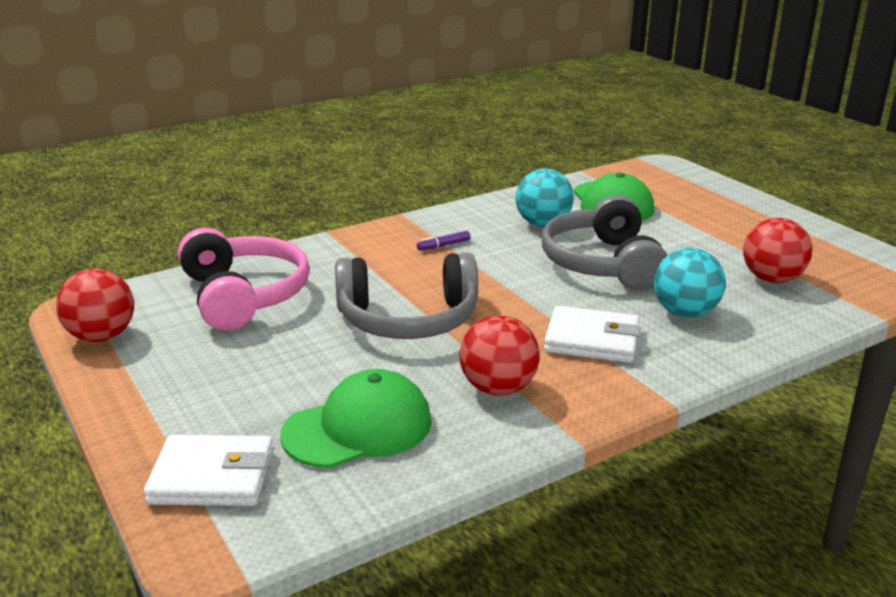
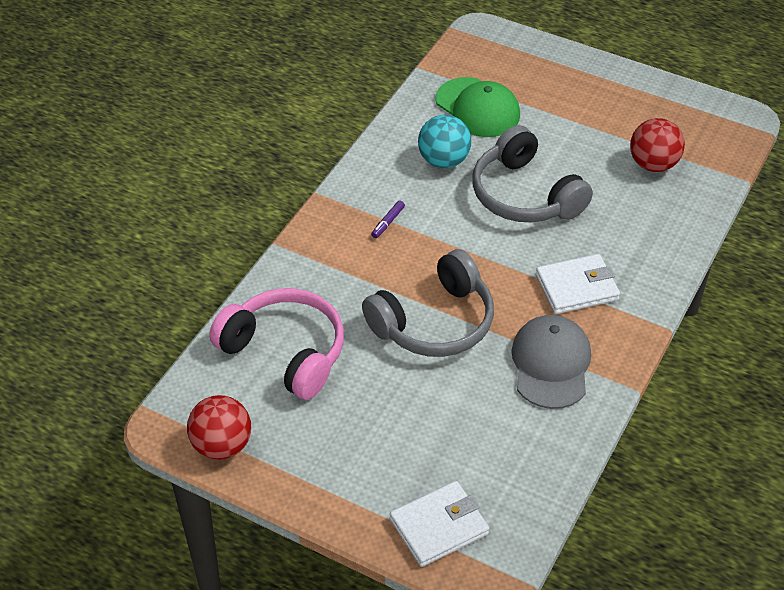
camera: 30 degrees left, 20 degrees up
green cap [280,369,432,468] -> none
red ball [459,315,540,396] -> grey cap [511,315,591,409]
turquoise ball [654,248,726,318] -> none

